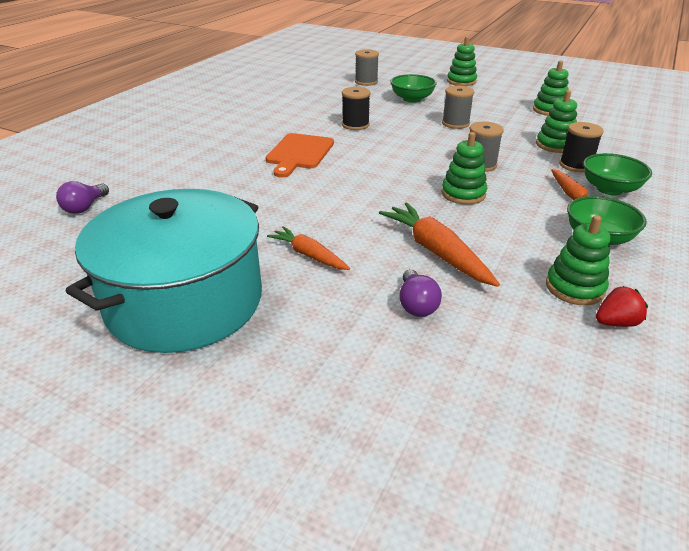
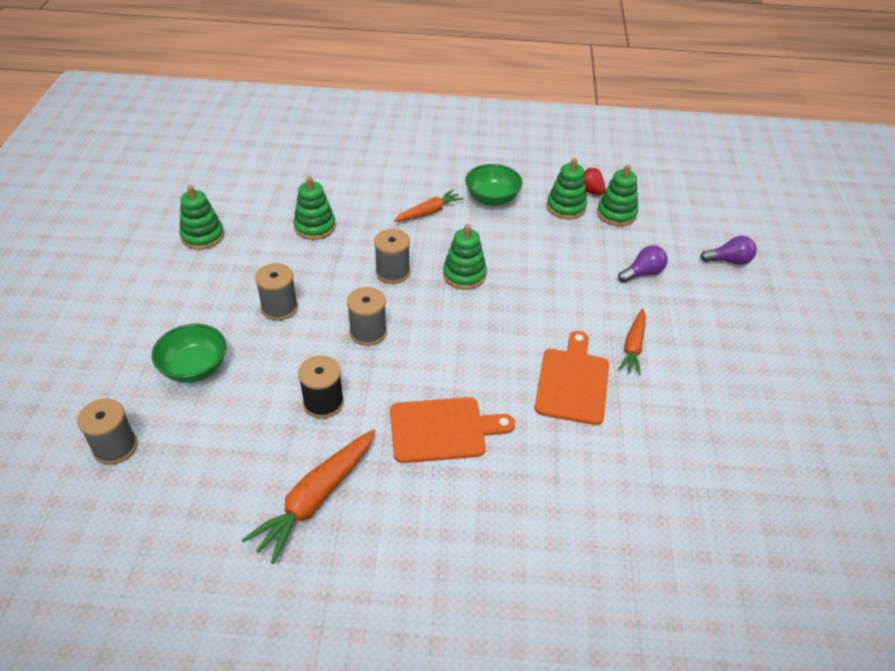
camera: 115 degrees left, 10 degrees up
purple light bulb [56,181,109,214] -> purple light bulb moved to [701,236,757,265]
turquoise pot [66,189,262,353] -> none
orange carrot [379,202,500,287] -> orange carrot moved to [242,429,375,564]
green stacking toy [447,36,477,86] -> green stacking toy moved to [597,165,638,226]
black spool [559,122,604,172] -> none
green bowl [583,153,652,196] -> none
none -> grey spool [347,287,387,346]
none -> orange cutting board [535,331,609,425]

